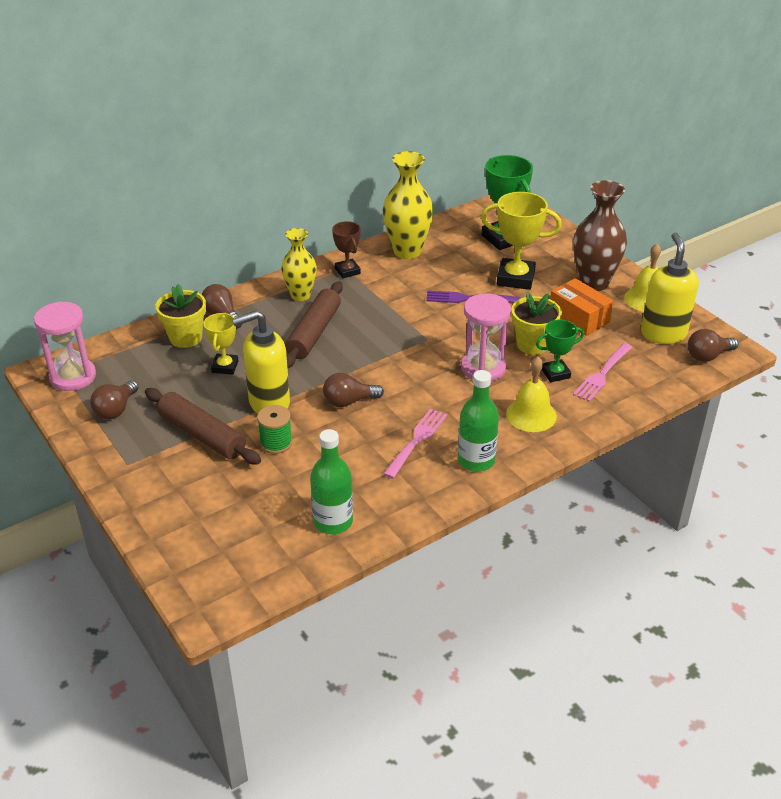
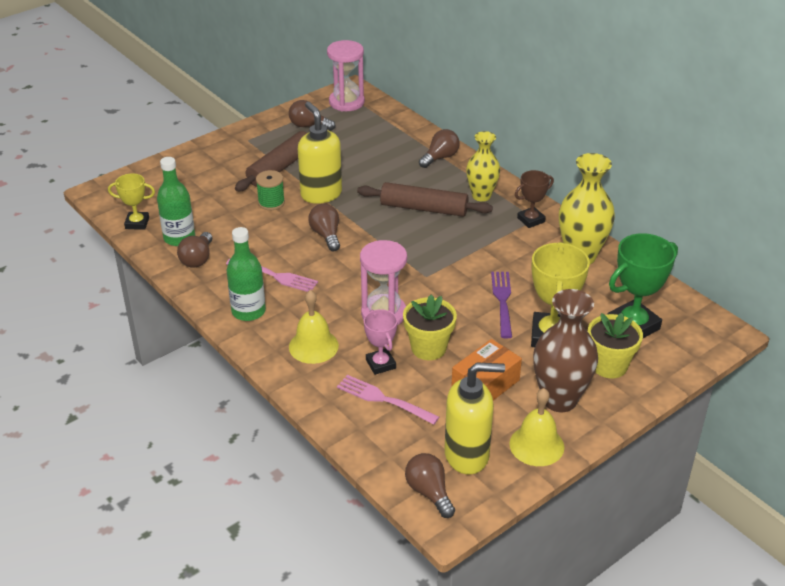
camera: 85 degrees right, 0 degrees up
yellow flower pot [156,284,206,348] -> yellow flower pot moved to [588,313,643,378]
yellow trophy [204,313,239,375] -> yellow trophy moved to [108,173,155,230]
green trophy [536,320,584,382] -> pink trophy [364,309,398,375]
none -> brown light bulb [177,232,212,268]

